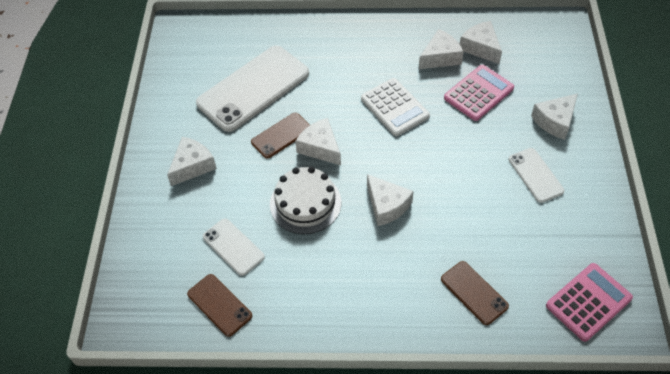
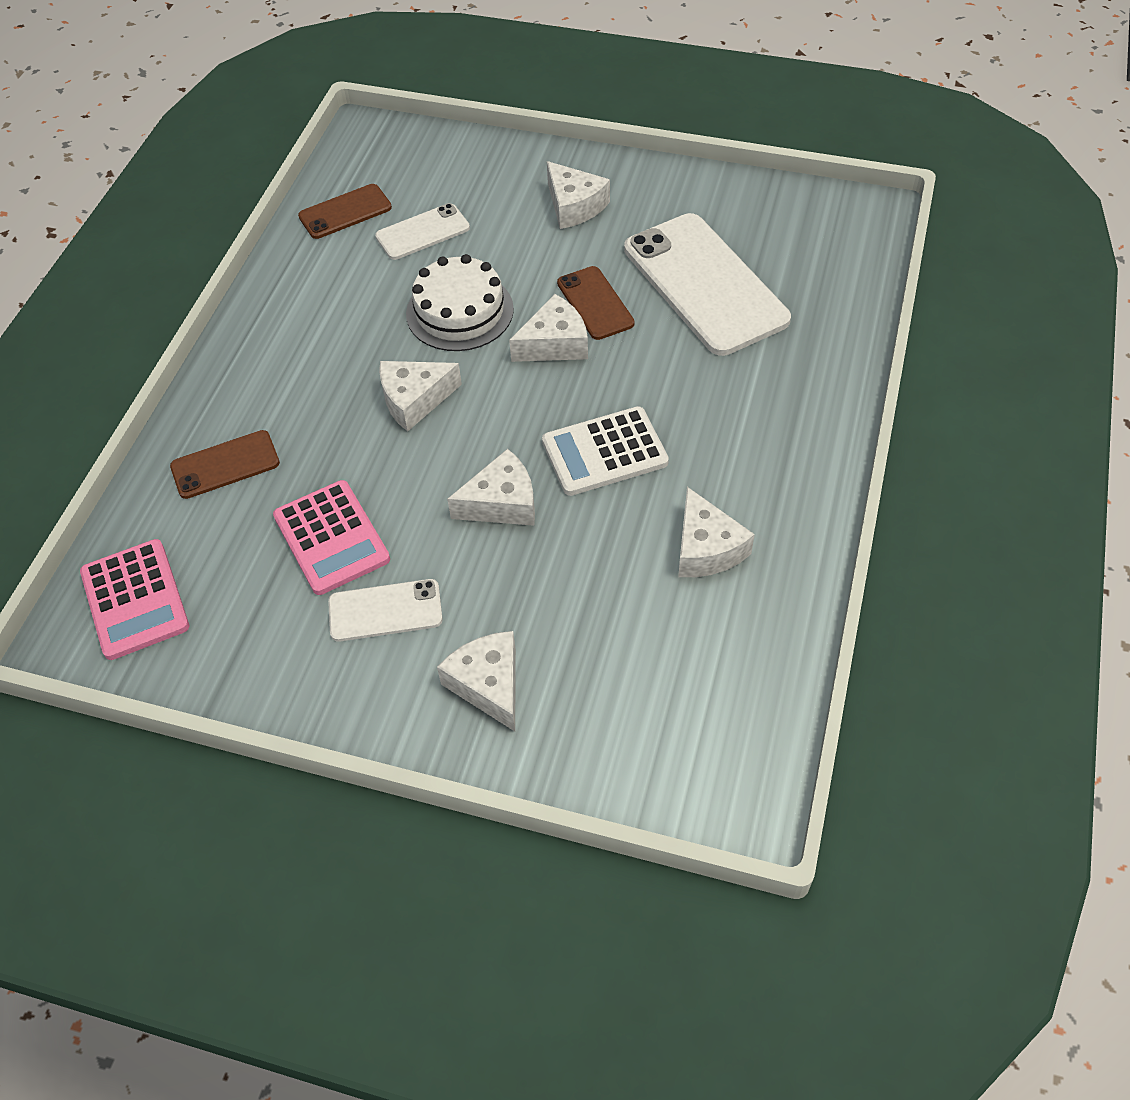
camera: 105 degrees right, 0 degrees up
pink calculator [444,65,514,121] -> pink calculator moved to [273,480,390,595]
white cheese [460,21,502,64] -> white cheese moved to [447,449,535,526]

